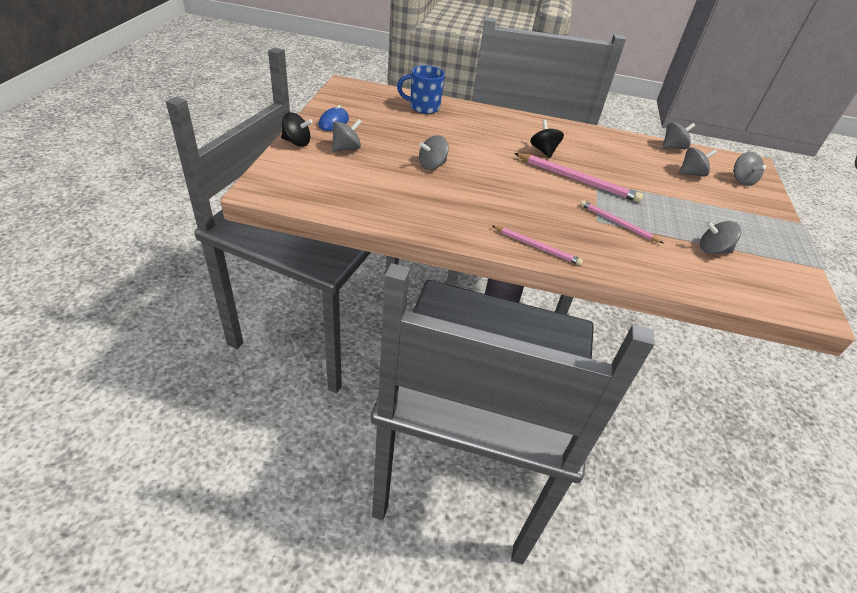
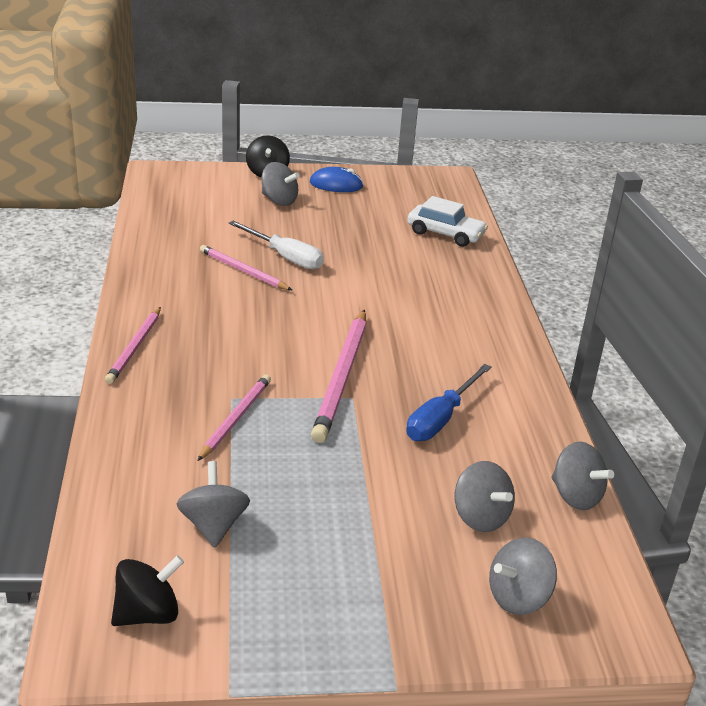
camera: 75 degrees right, 10 degrees down
blue mug [397,65,445,114] -> white car [407,196,488,247]
grey spinning top [419,135,449,170] -> white screwdriver [229,221,324,270]
black spinning top [530,120,564,158] -> black spinning top moved to [111,555,184,626]
none -> pink pencil [200,245,292,290]
none -> blue screwdriver [406,364,492,441]

